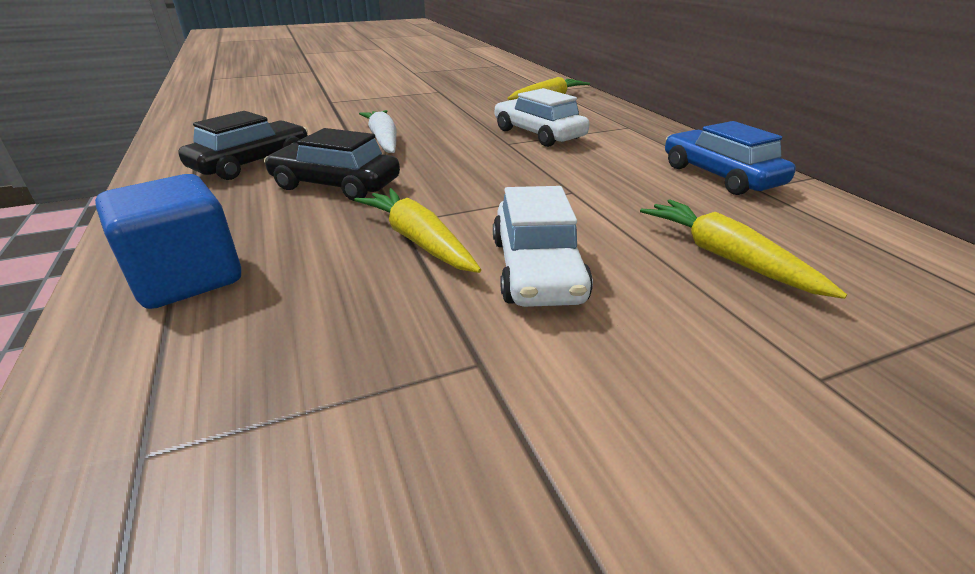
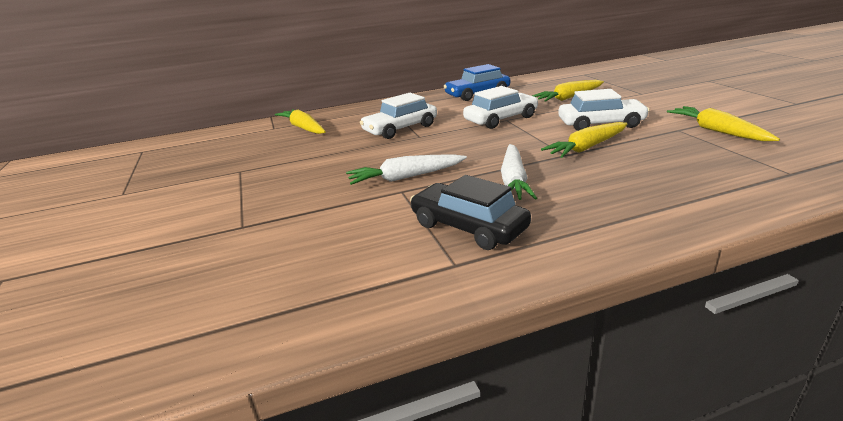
camera: 85 degrees left, 5 degrees down
blue cube [95,174,241,309] -> none
black car [264,128,400,201] -> white carrot [501,144,537,200]
none -> white car [463,86,538,129]
none -> yellow carrot [667,106,780,141]

